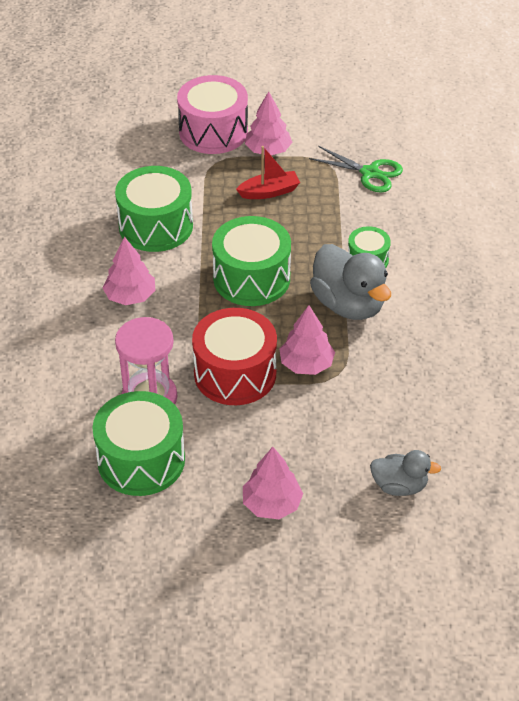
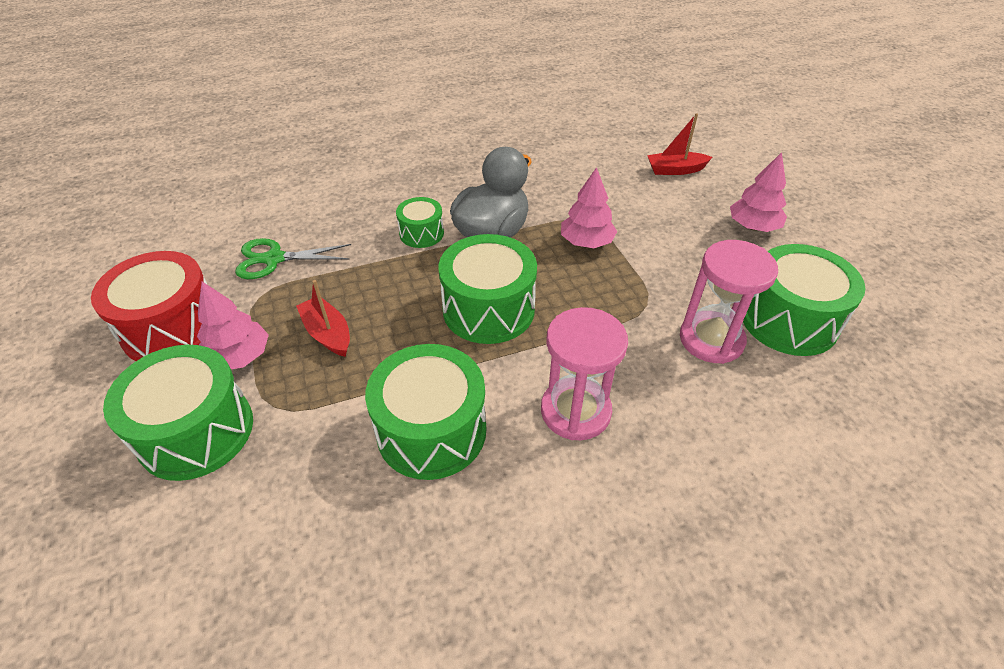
camera: 110 degrees left, 0 degrees up
pink tree [103,236,156,305] -> pink hourglass [541,307,628,440]
pink drum [177,75,248,154] -> green drum [103,345,253,481]
red drum [192,308,277,405] -> red drum moved to [91,251,207,361]
green scissors [309,146,403,193] -> green scissors turned 105 degrees counterclockwise [235,238,351,279]
grey duck [370,450,441,496] -> red boat [647,113,712,175]

